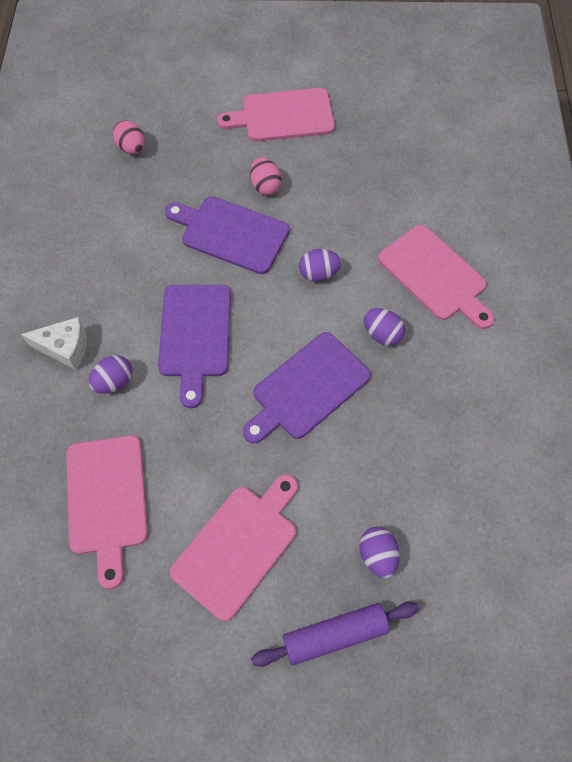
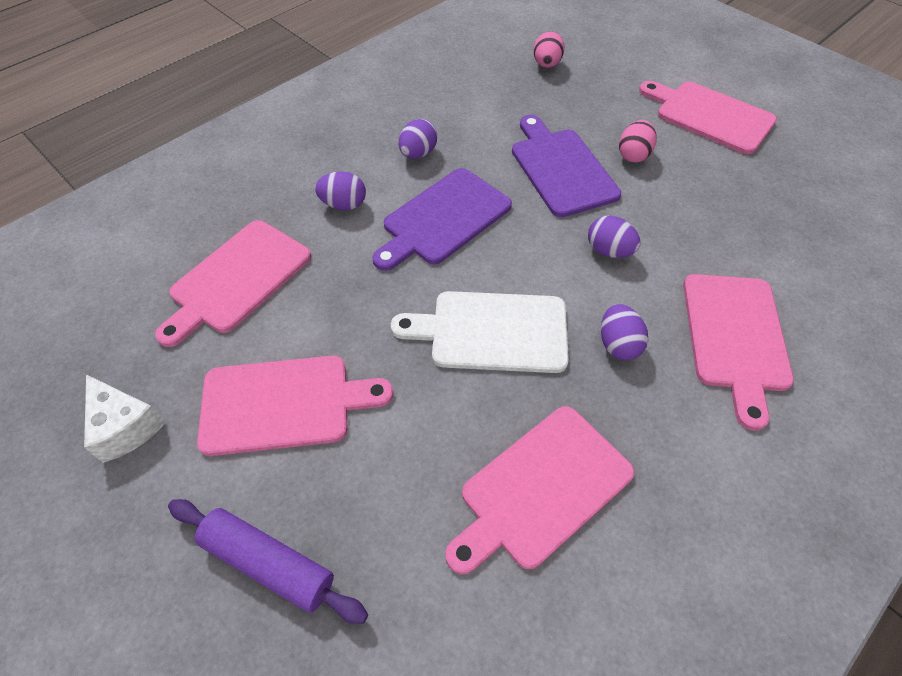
camera: 45 degrees right, 10 degrees down
white cheese [21,317,87,370] -> white cheese moved to [84,374,166,463]
purple cutting board [243,332,371,443] -> white cutting board [391,291,569,373]
purple egg [359,527,400,579] -> purple egg moved to [399,119,437,159]
none -> pink cutting board [445,406,635,575]

